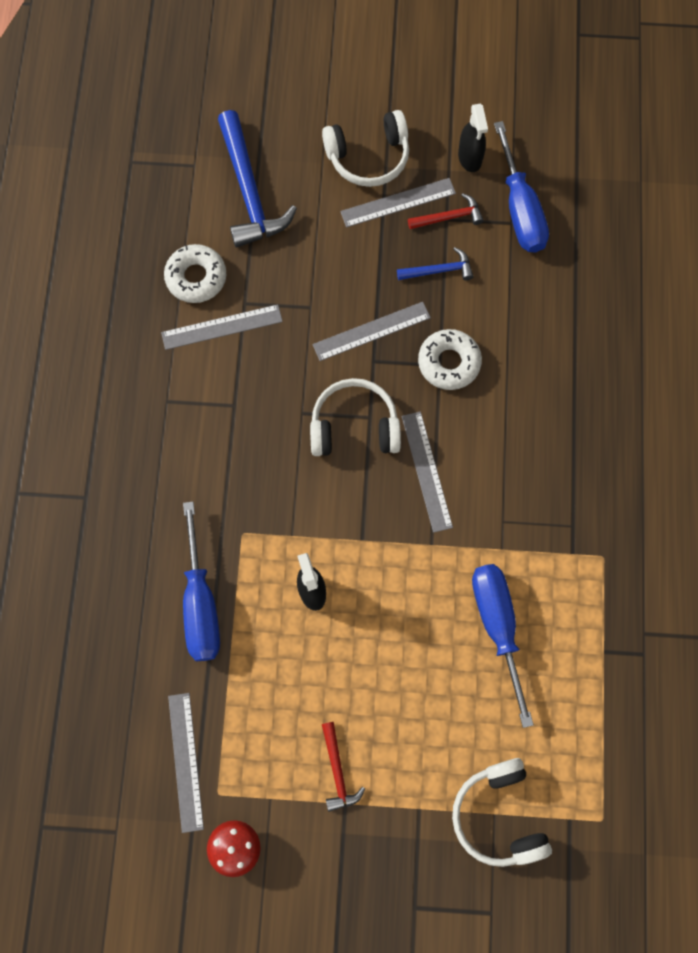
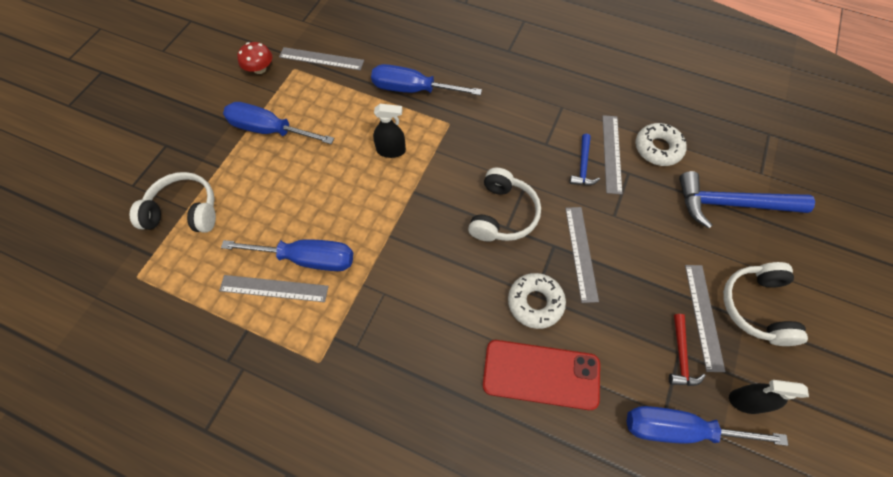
camera: 110 degrees right, 10 degrees down
red hammer [322,722,365,812] -> blue screwdriver [223,102,334,144]
blue hammer [397,247,473,280] -> blue hammer moved to [569,134,600,185]
grey ruler [402,411,453,533] -> grey ruler moved to [219,275,329,302]
none -> red phone [483,340,600,410]

